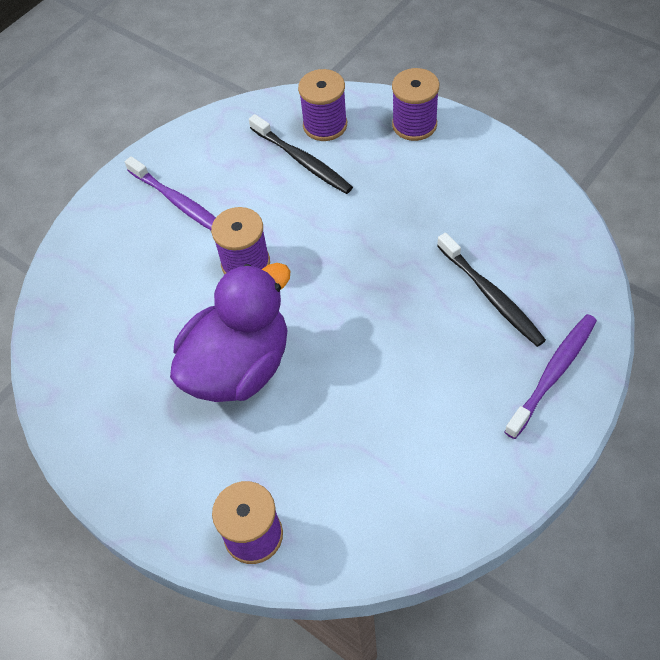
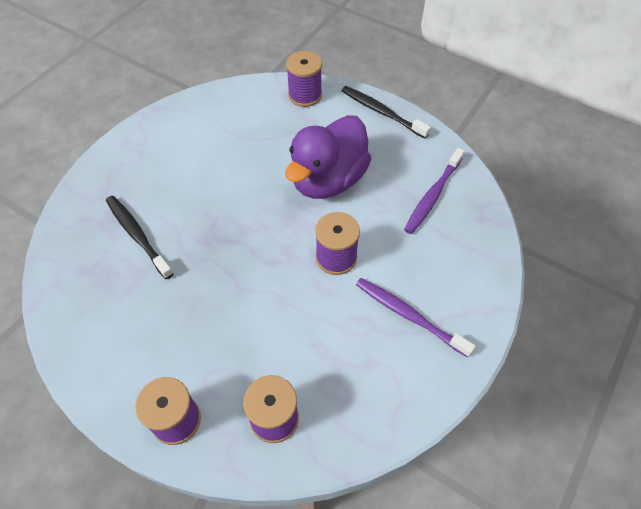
camera: 170 degrees right, 0 degrees up
black toothbrush [249,114,353,194] -> black toothbrush moved to [342,86,431,138]
purple toothbrush [504,314,597,439] -> purple toothbrush moved to [404,148,465,234]

